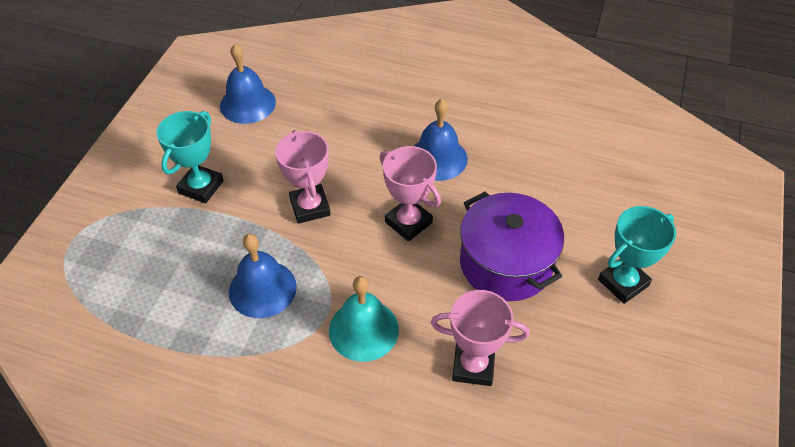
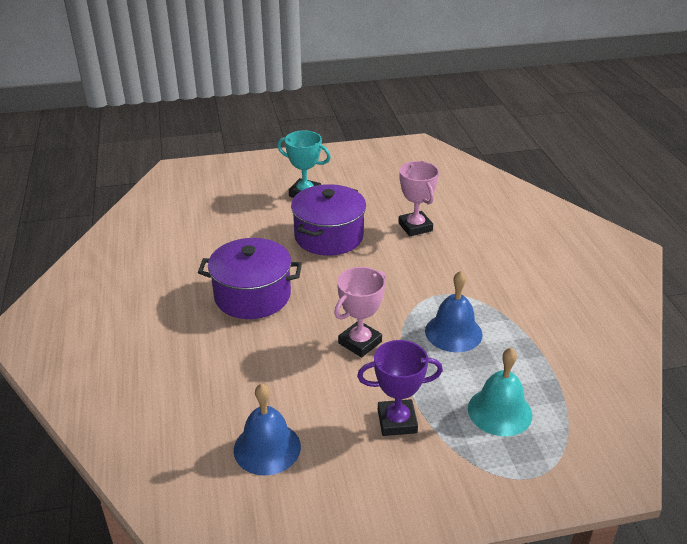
camera: 120 degrees left, 15 degrees down
turquoise trophy [156,111,224,203] -> purple trophy [357,340,443,436]
turquoise bell [329,276,399,362] -> turquoise bell moved to [468,348,532,436]
pink trophy [380,146,441,241] -> none
blue bell [414,99,468,181] -> purple pot [198,238,302,319]

